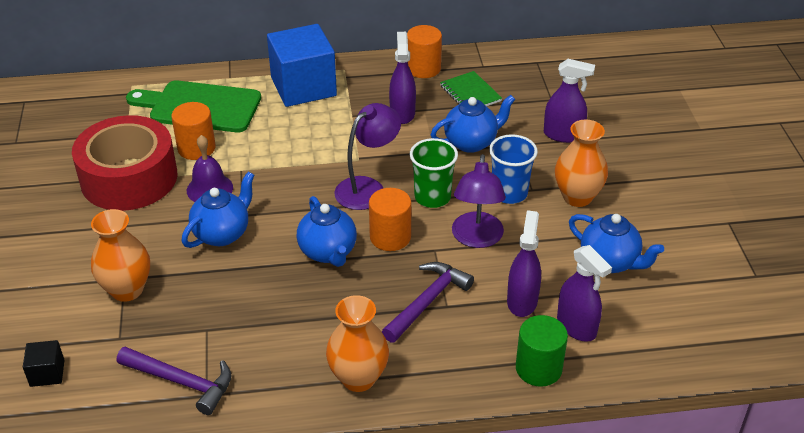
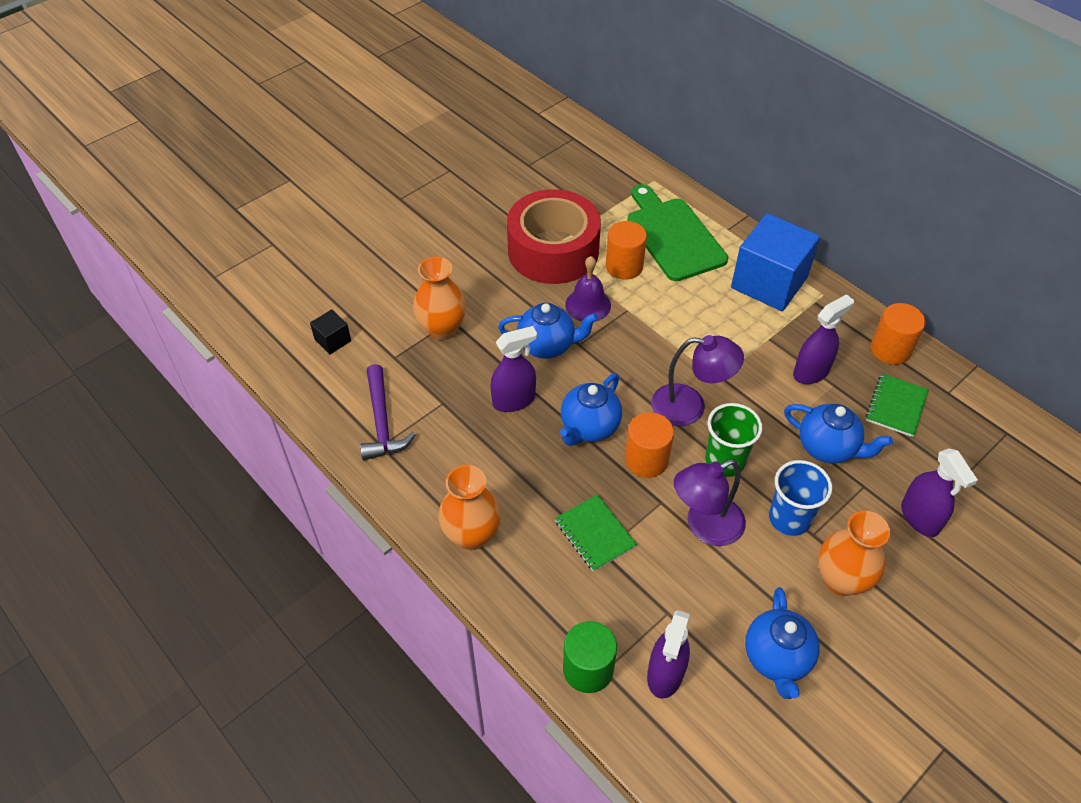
camera: 55 degrees right, 10 degrees up
purple hammer [382,262,474,343] -> green notebook [555,494,637,572]
purple spray bottle [507,210,541,317] -> purple spray bottle moved to [490,326,537,412]

